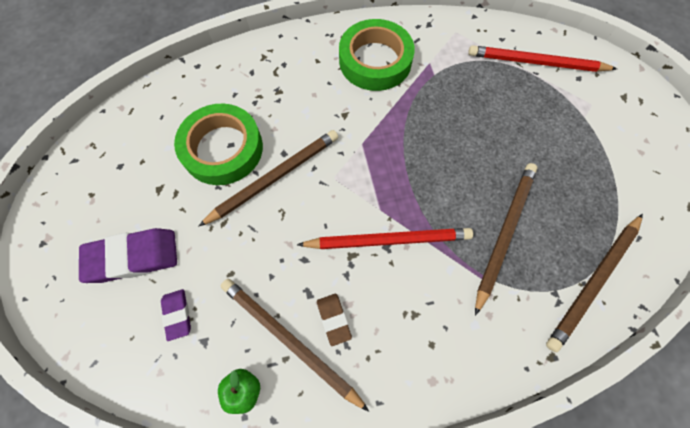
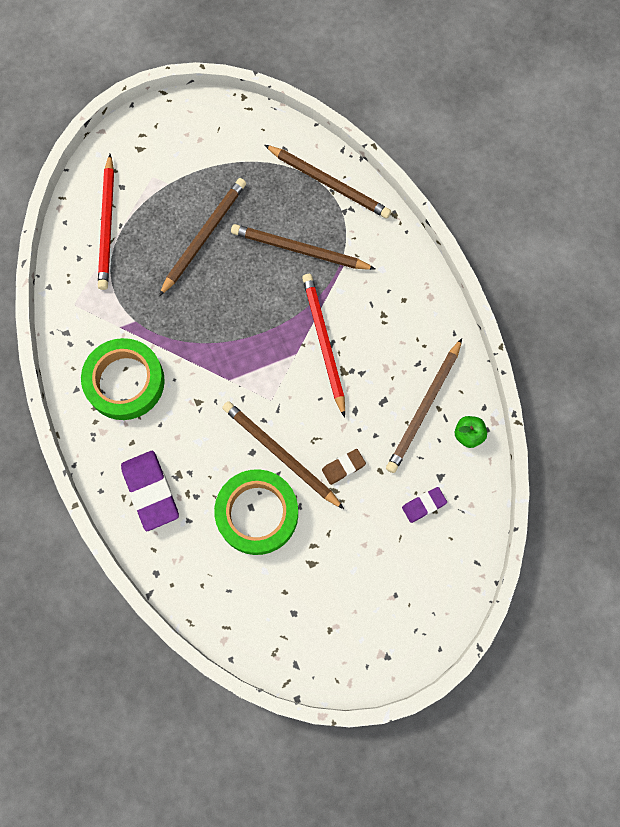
camera: 100 degrees left, 5 degrees up
purple eraser [79,228,177,283] -> purple eraser moved to [121,451,179,531]
brown eraser [317,294,352,346] -> brown eraser moved to [322,449,366,485]
none -> brown pencil [159,178,246,296]

